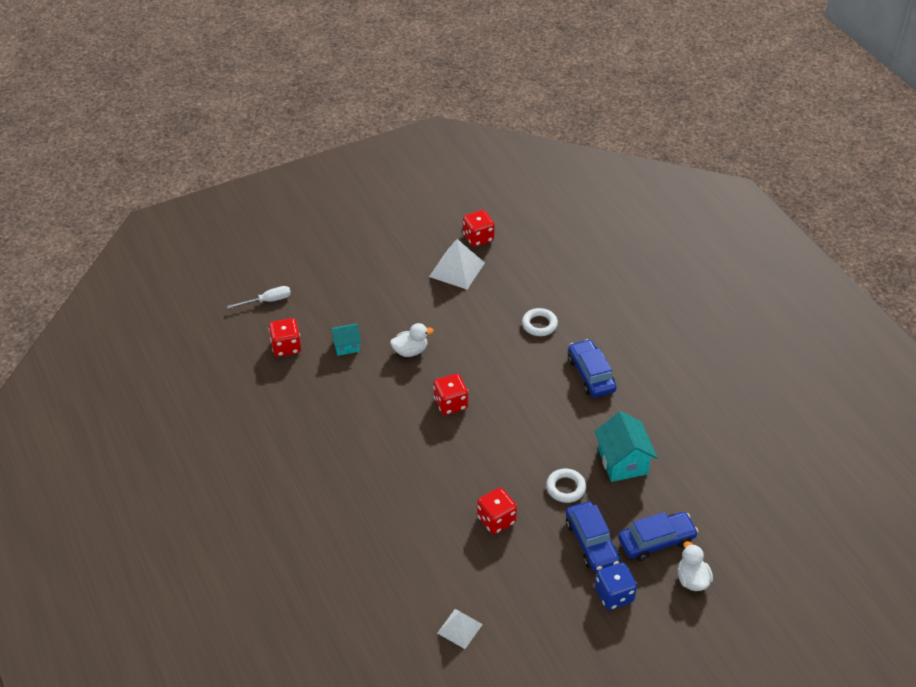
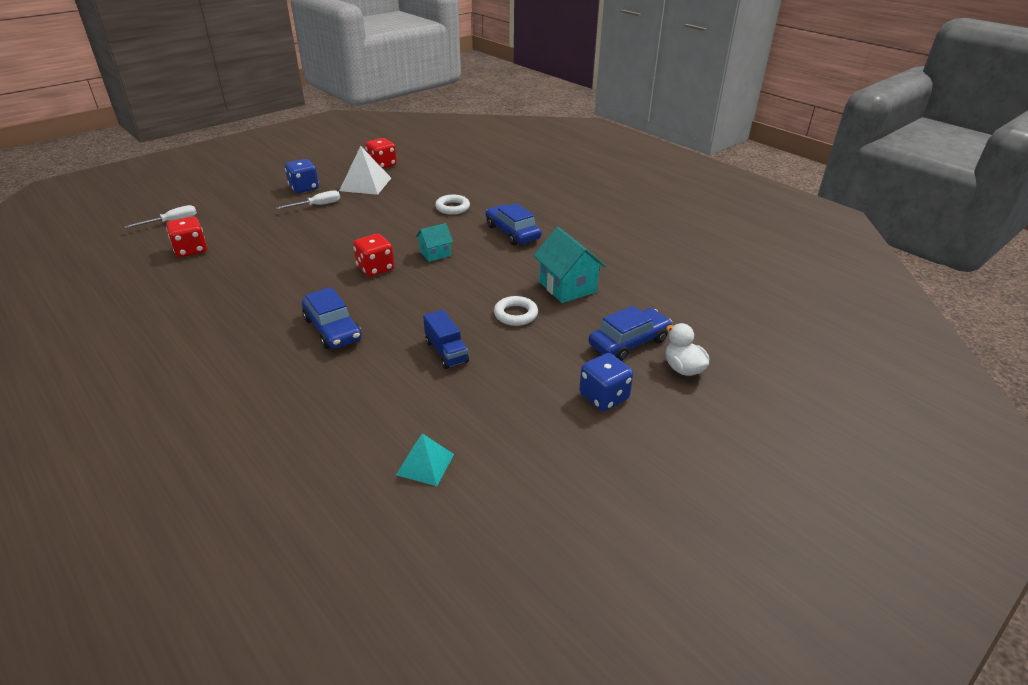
camera: 15 degrees left, 10 degrees down
turquoise house [330,324,361,356] -> turquoise house moved to [416,223,453,262]
white duck [390,323,434,357] -> none
white pyramid [437,609,483,649] -> turquoise pyramid [396,433,454,486]
red dice [477,488,517,534] -> blue truck [423,310,469,369]
blue car [566,502,620,572] -> blue car moved to [302,287,362,349]
none -> white screwdriver [276,190,340,209]
none -> blue dice [285,159,319,193]

